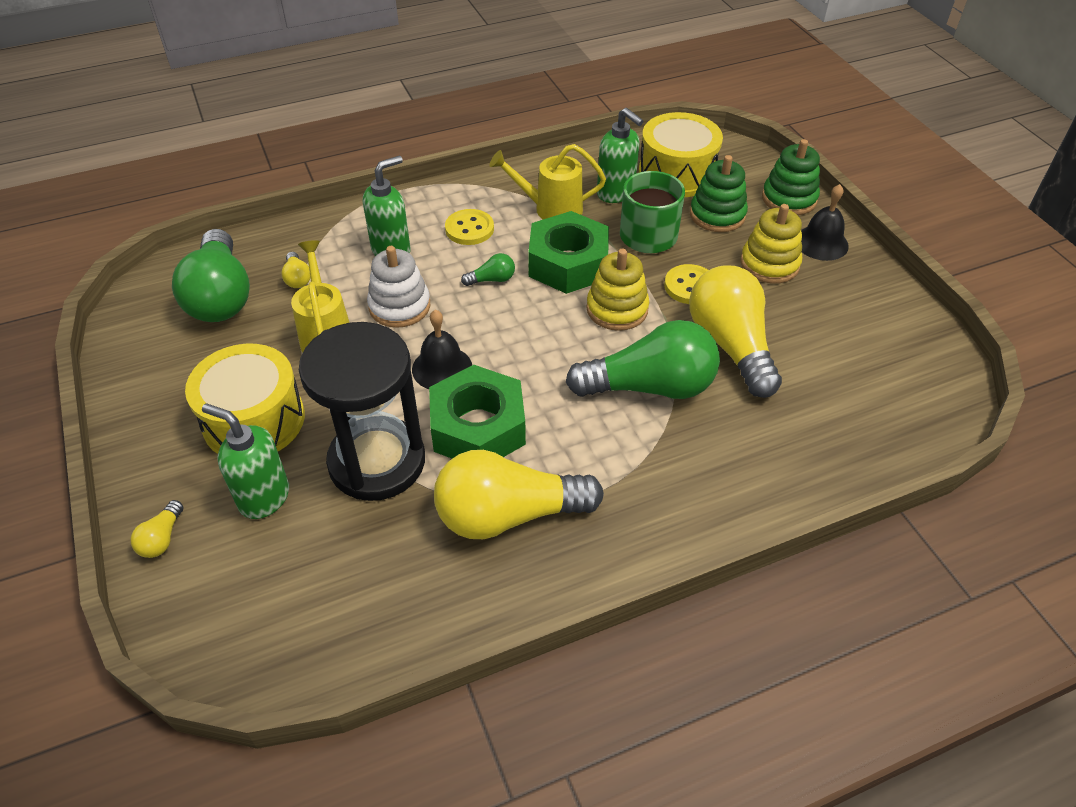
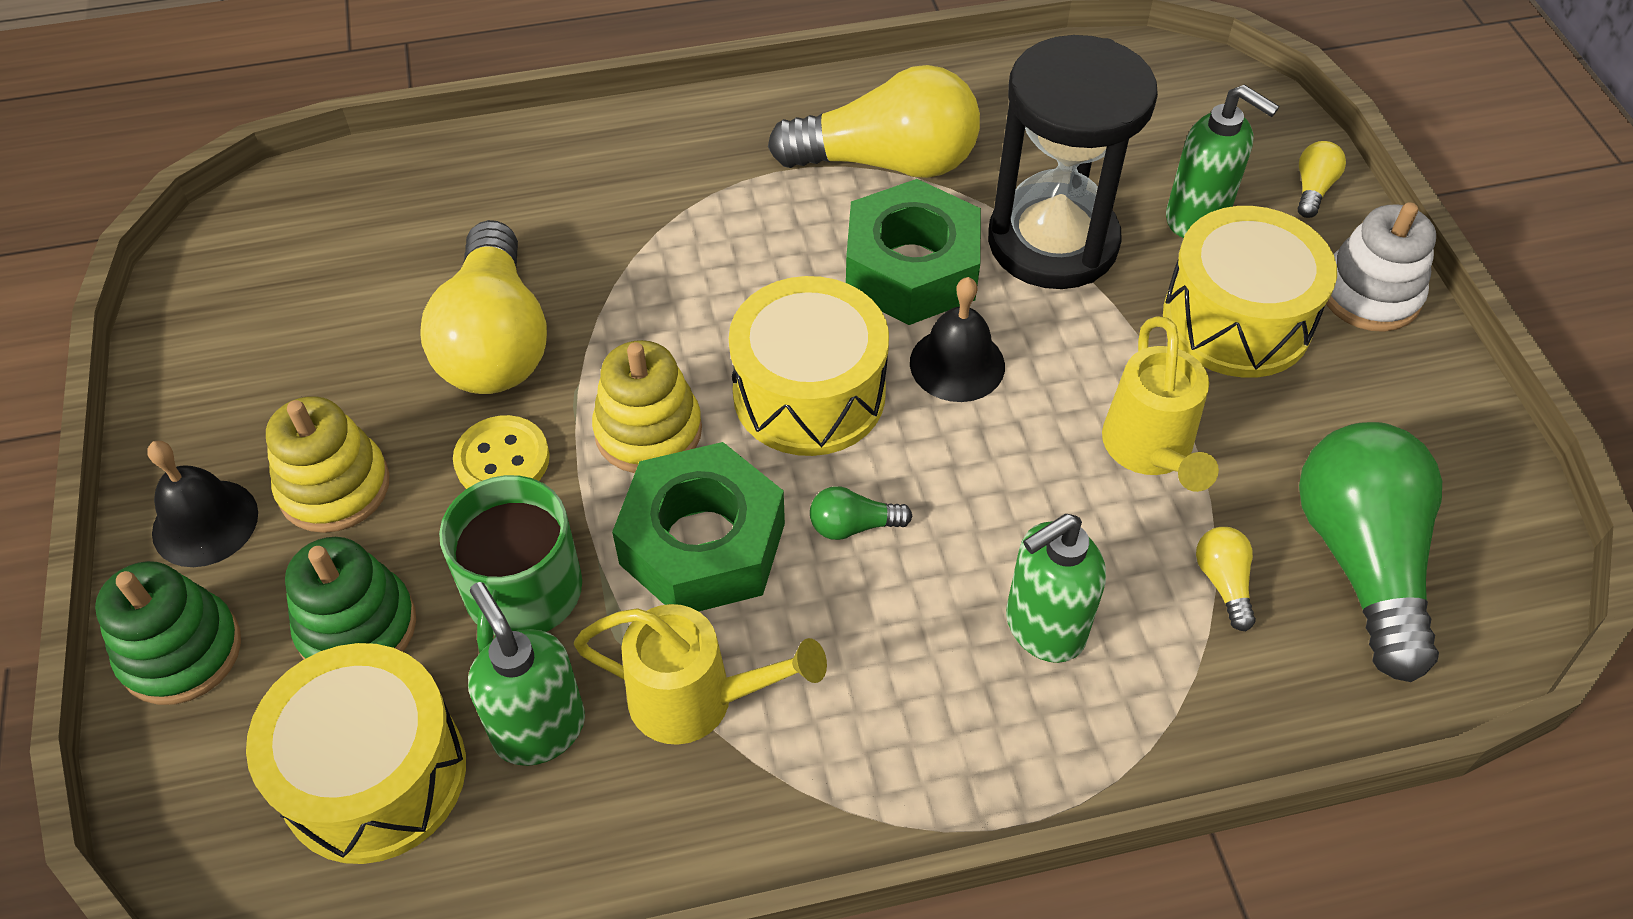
camera: 170 degrees left, 5 degrees up
white stacking toy [367,246,430,328] -> white stacking toy moved to [1326,202,1436,332]
yellow button [445,209,494,245] -> none
green light bulb [566,320,720,399] -> none
none -> yellow drum [729,276,889,456]

